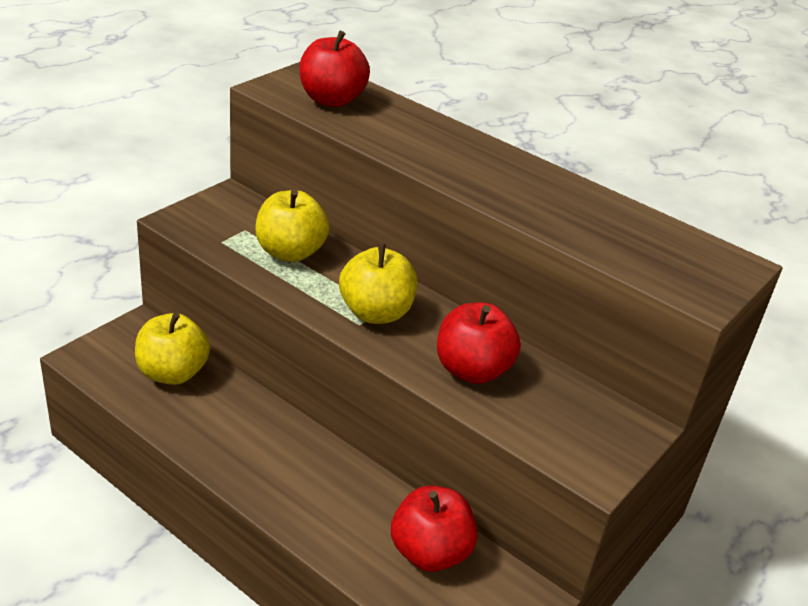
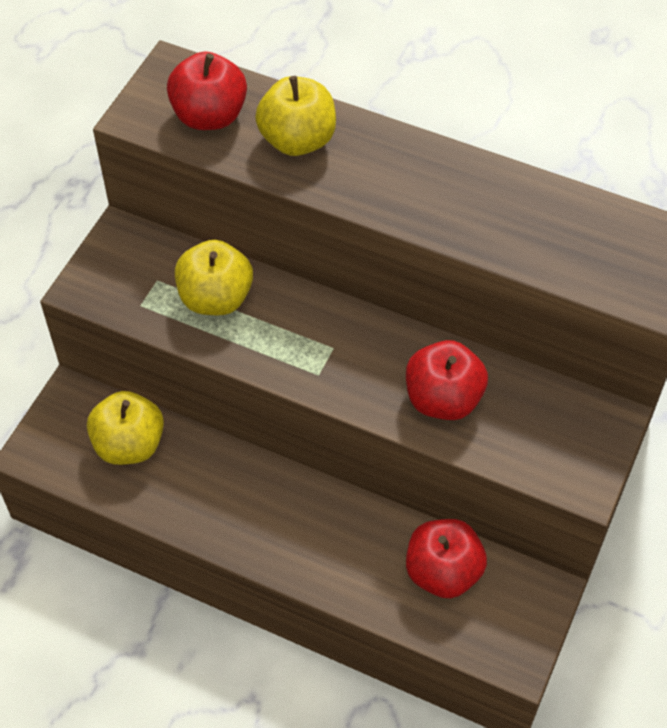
camera: 10 degrees left, 20 degrees up
yellow apple [339,243,417,324] -> yellow apple moved to [255,76,336,156]

